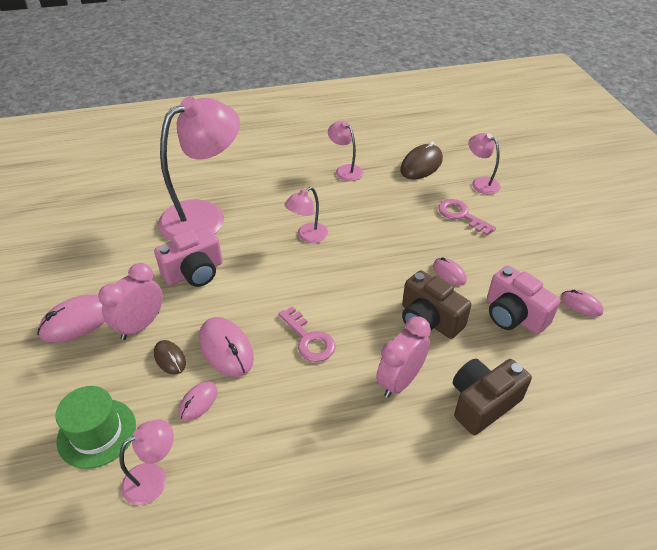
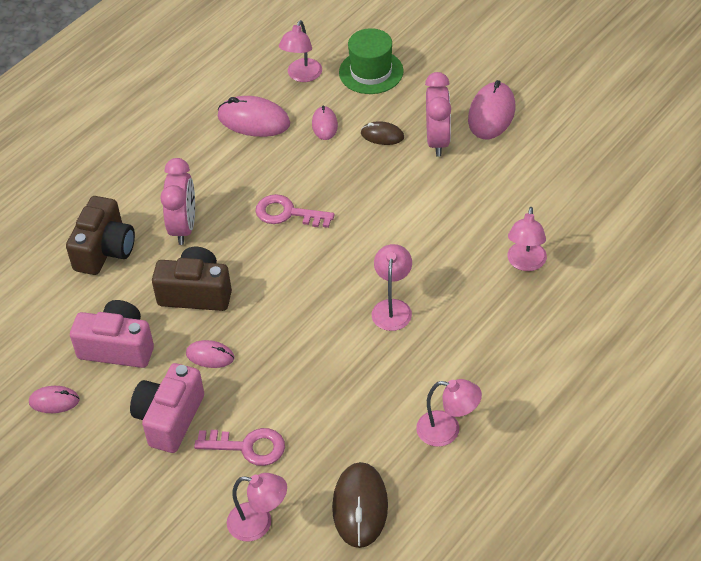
camera: 145 degrees right, 5 degrees up
pink camera [154,228,223,287] -> pink camera moved to [130,363,204,453]
pink lamp [158,96,240,241] -> pink lamp [508,207,547,271], size x0.46
pink mouse [199,317,254,377] -> pink mouse moved to [218,96,290,137]

